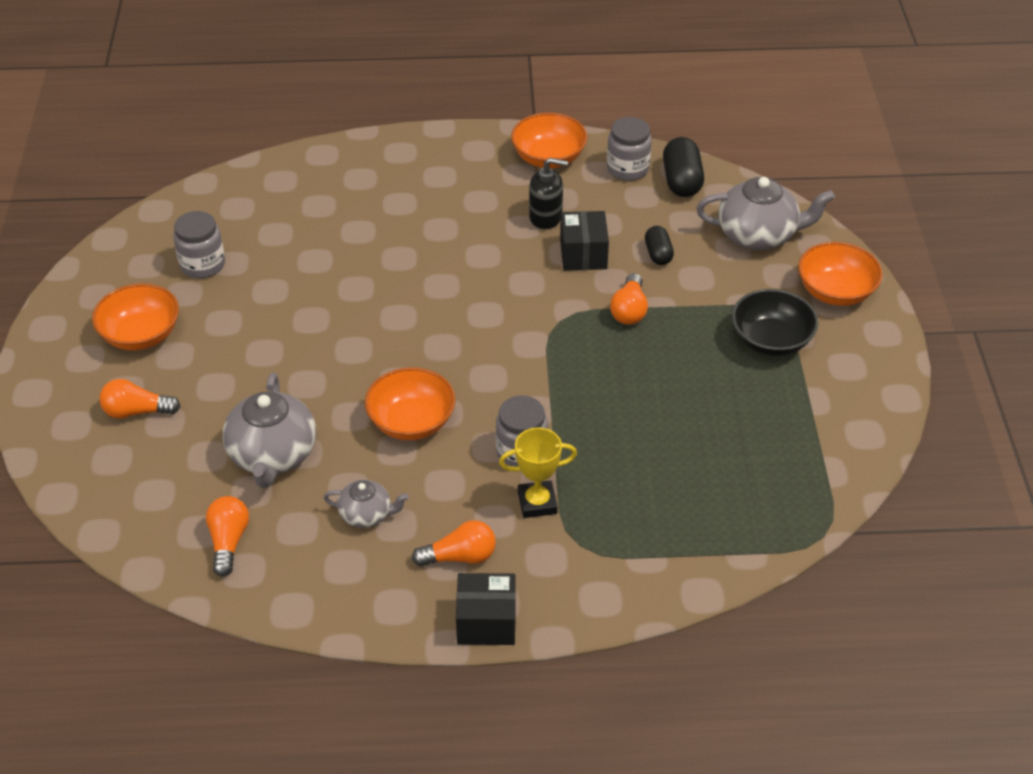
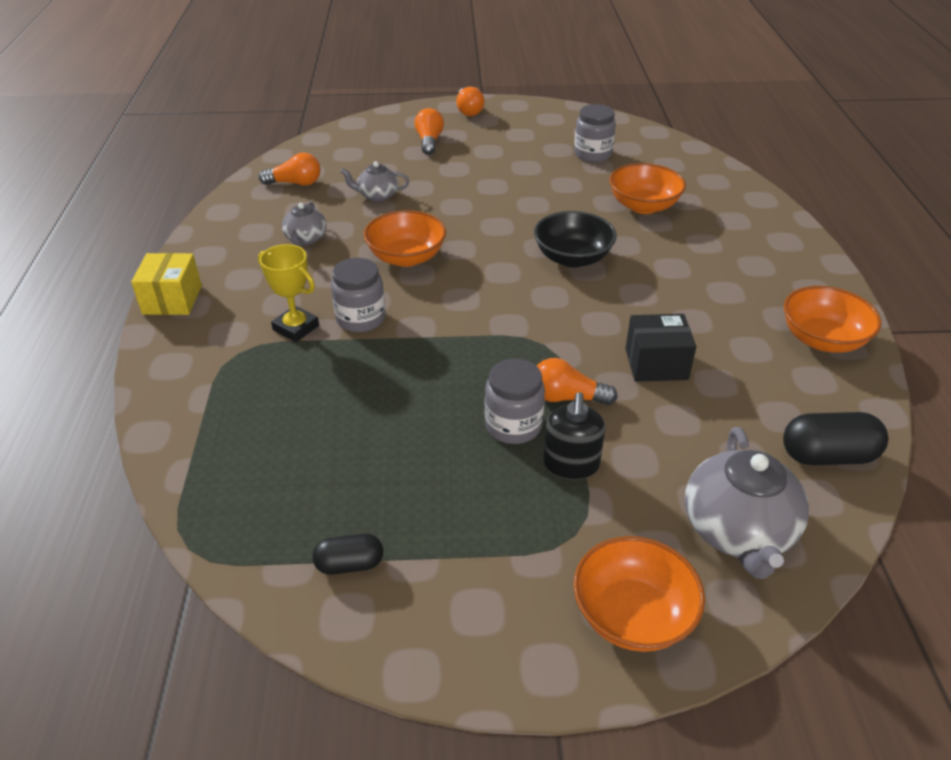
camera: 90 degrees right, 5 degrees down
orange bowl [92,283,179,350] -> orange bowl moved to [609,163,686,214]
grey teapot [223,373,316,488] -> grey teapot [340,161,409,202], size x0.55
orange light bulb [412,520,496,566] -> orange light bulb moved to [456,87,485,116]
black box [456,573,516,645] -> yellow box [131,253,202,315]
yellow trophy [499,428,577,518] -> yellow trophy turned 45 degrees counterclockwise [258,244,319,342]
black soap dispenser [529,158,568,229] -> black soap dispenser moved to [543,392,605,480]
grey jar [607,117,652,181] -> grey jar moved to [485,359,545,444]
black capsule [645,226,674,265] -> black capsule moved to [312,533,383,575]
black bowl [732,289,819,356] -> black bowl moved to [534,211,617,267]

